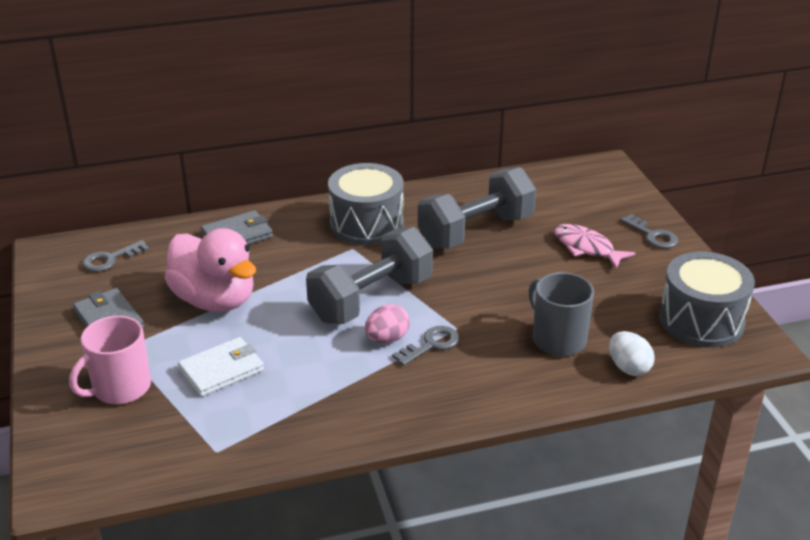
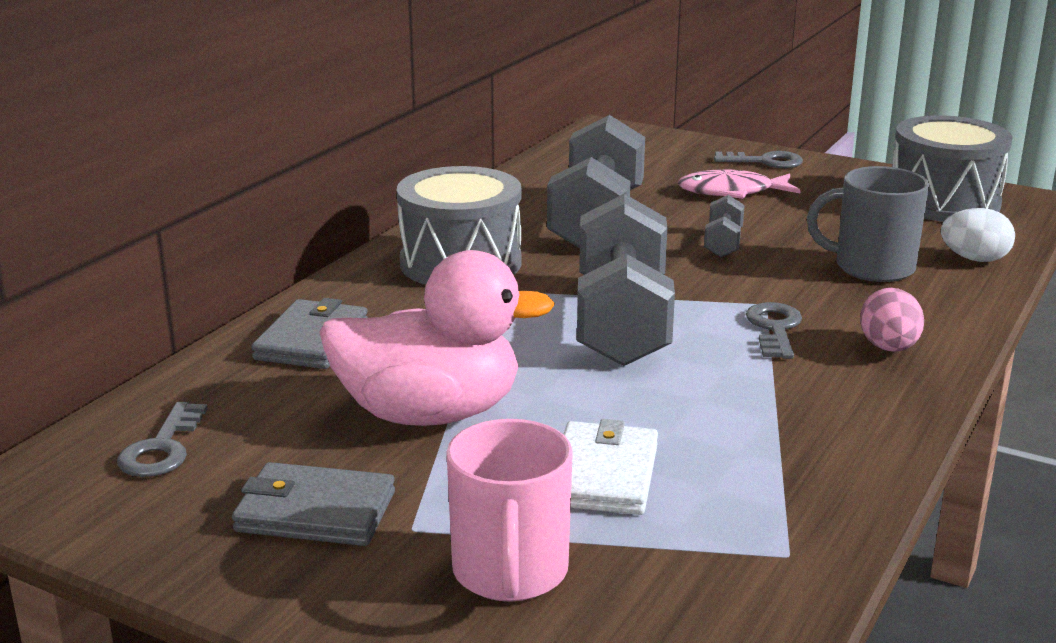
camera: 45 degrees left, 10 degrees down
pink egg [365,304,410,343] -> pink egg moved to [860,288,924,352]
none -> grey dumbbell [704,195,745,257]

